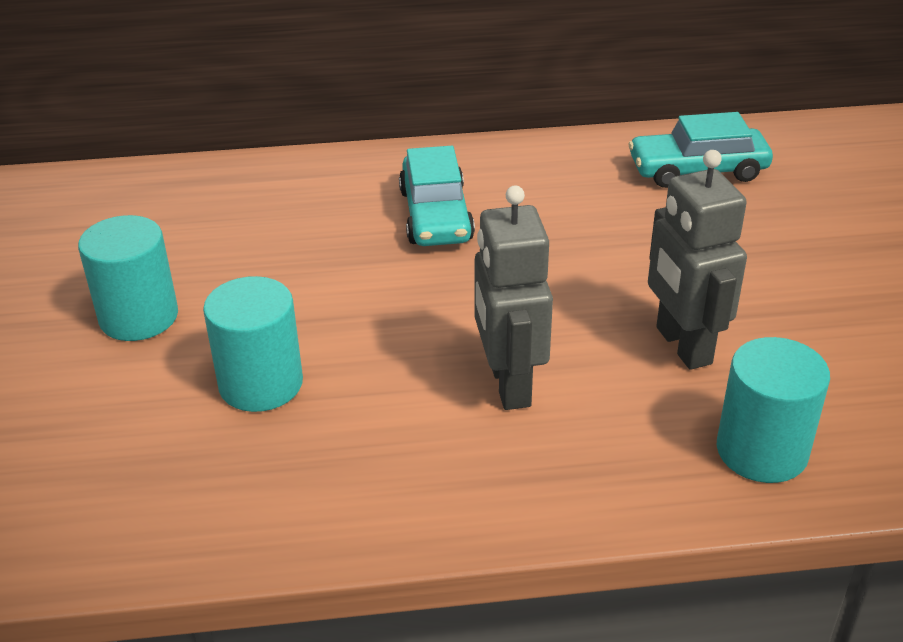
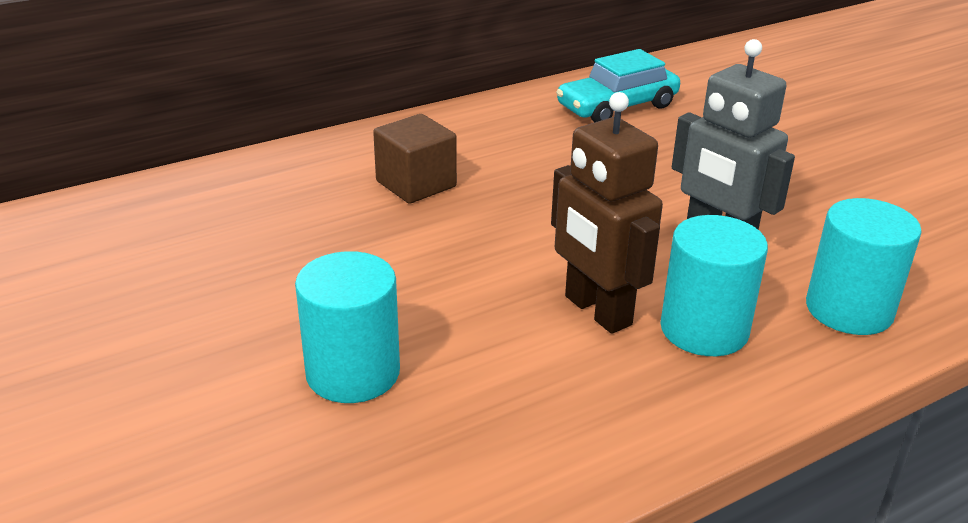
camera: 25 degrees left, 5 degrees down
turquoise cylinder [78,215,178,341] -> turquoise cylinder moved to [660,215,768,356]
turquoise car [399,146,475,246] -> brown cube [373,114,457,204]
grey robot [475,186,553,410] -> brown robot [551,92,663,334]

